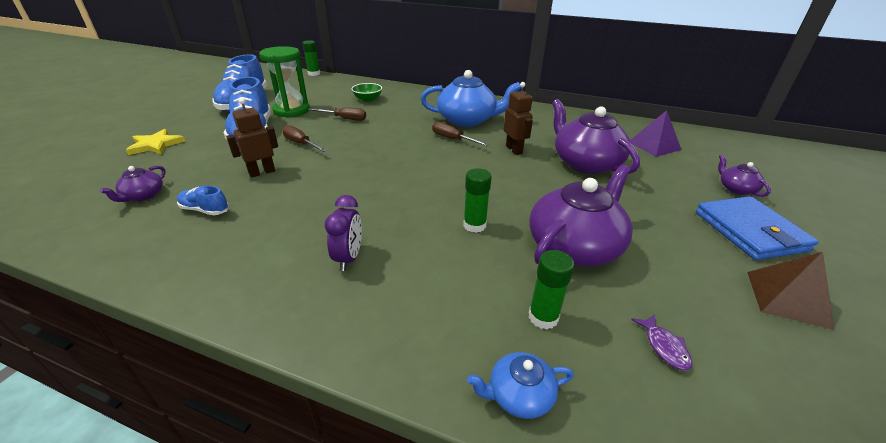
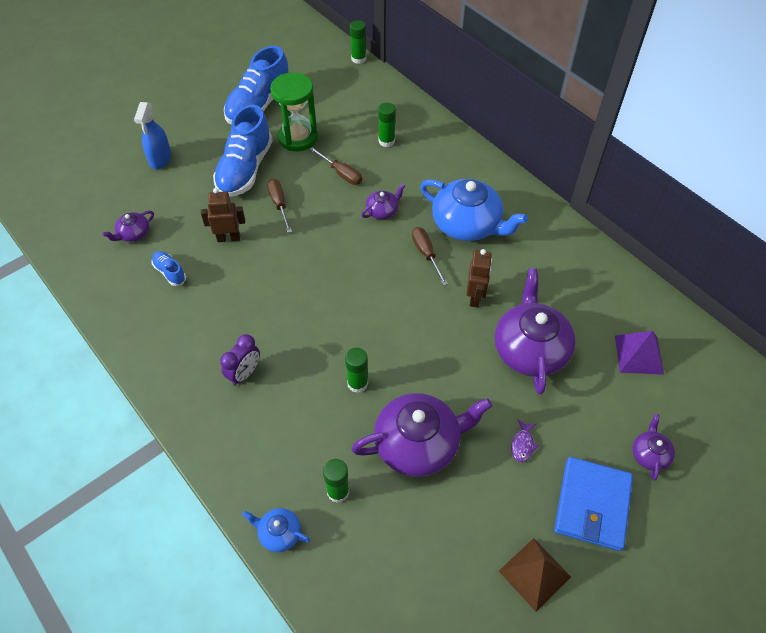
camera: 30 degrees right, 20 degrees up
yellow star [126,129,185,155] -> blue spray bottle [134,102,171,169]
green bowl [351,83,382,102] -> green glue stick [378,102,396,147]
purple fish [631,314,692,370] -> purple fish moved to [511,420,539,462]
none -> purple teapot [361,184,405,219]

